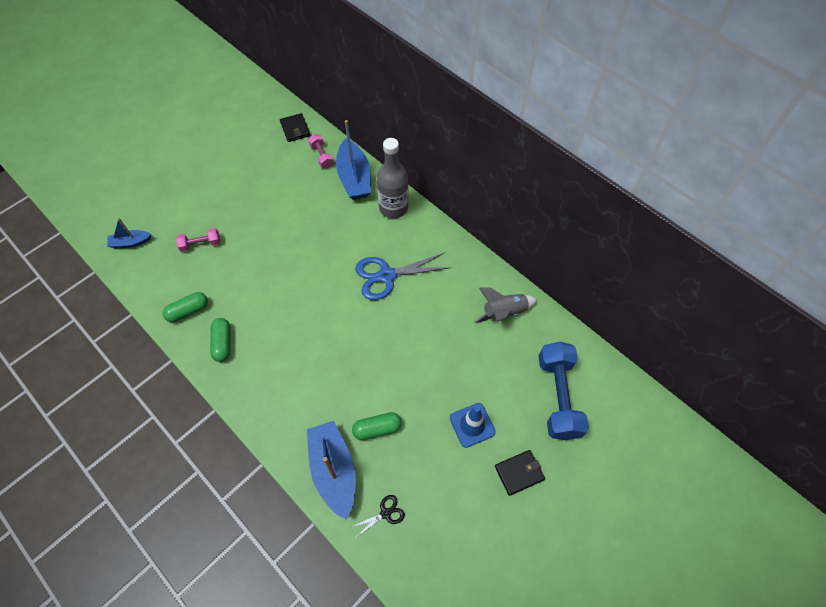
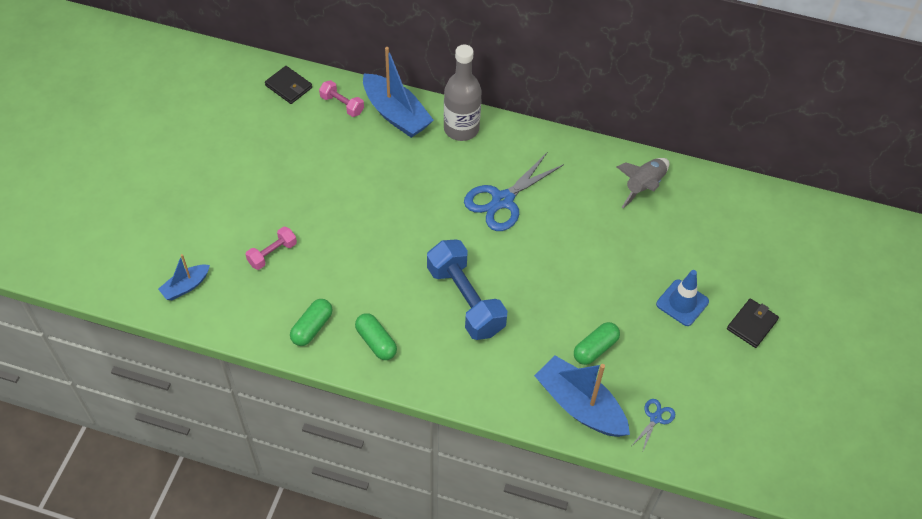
camera: 30 degrees left, 5 degrees down
black scissors [352,495,405,536] -> blue scissors [632,399,675,453]
blue dumbbell [539,342,589,440] -> blue dumbbell moved to [427,239,508,340]

